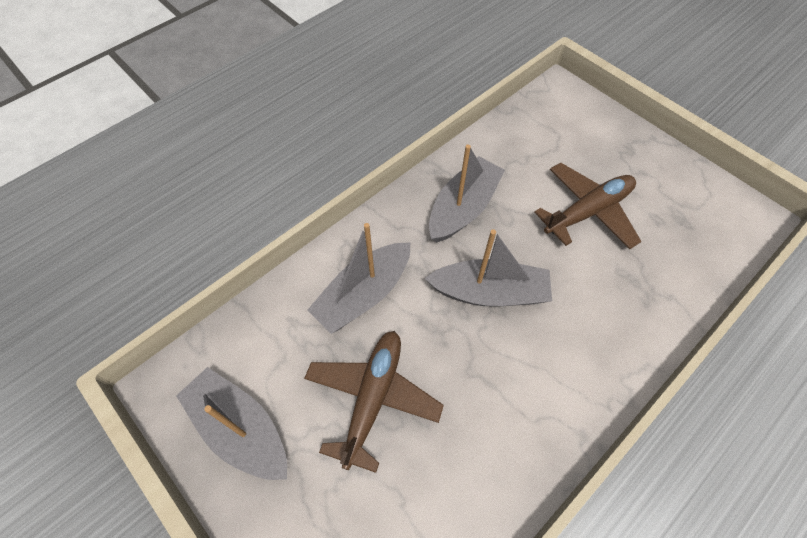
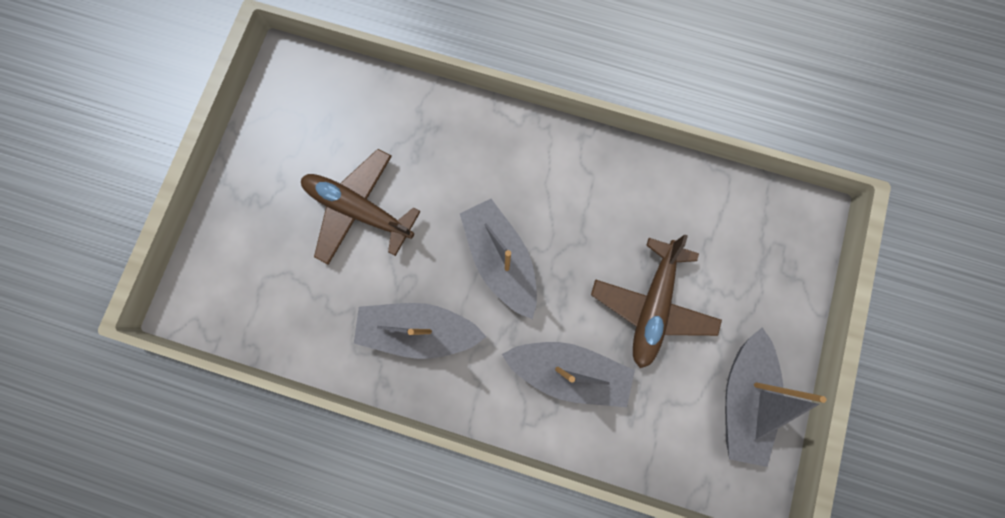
camera: 120 degrees left, 20 degrees up
brown plane [304,331,444,473] -> brown plane turned 60 degrees counterclockwise [591,235,722,368]

